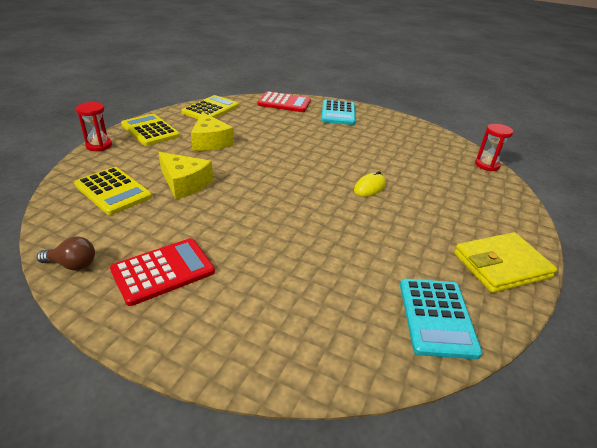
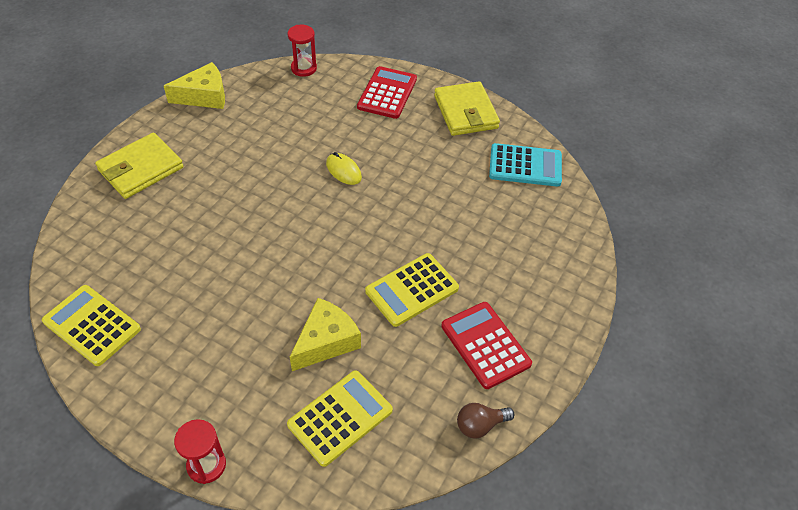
camera: 85 degrees left, 15 degrees up
brown light bulb [37,237,95,271] -> brown light bulb turned 120 degrees counterclockwise [457,403,514,439]
yellow calculator [121,114,180,146] -> yellow calculator moved to [365,253,459,327]
yellow cheese [191,112,234,151] -> yellow cheese moved to [164,62,225,109]
red calculator [258,91,311,112] -> red calculator moved to [357,66,417,119]
turquoise calculator [321,100,355,125] -> yellow wallet [95,133,184,199]

